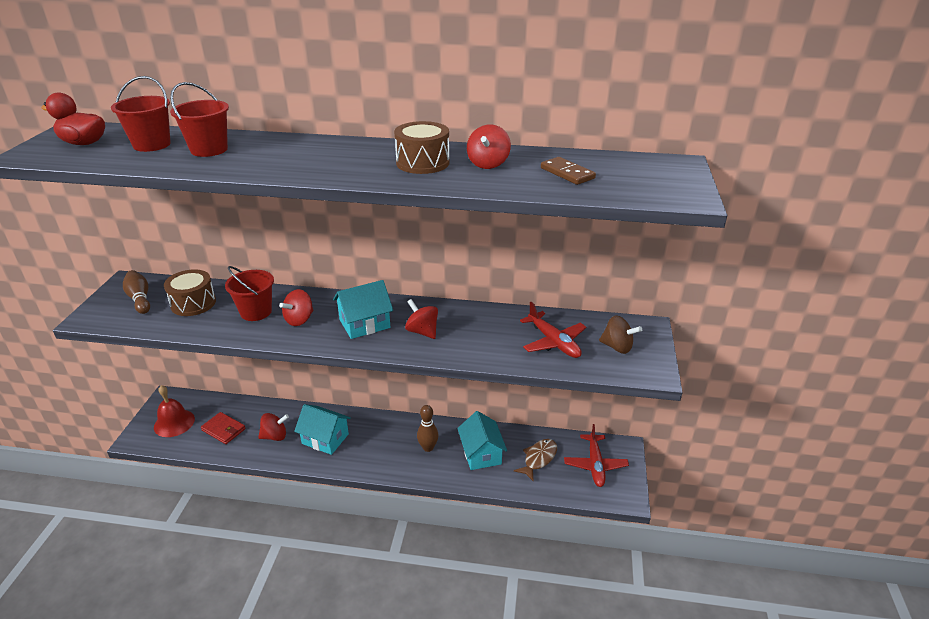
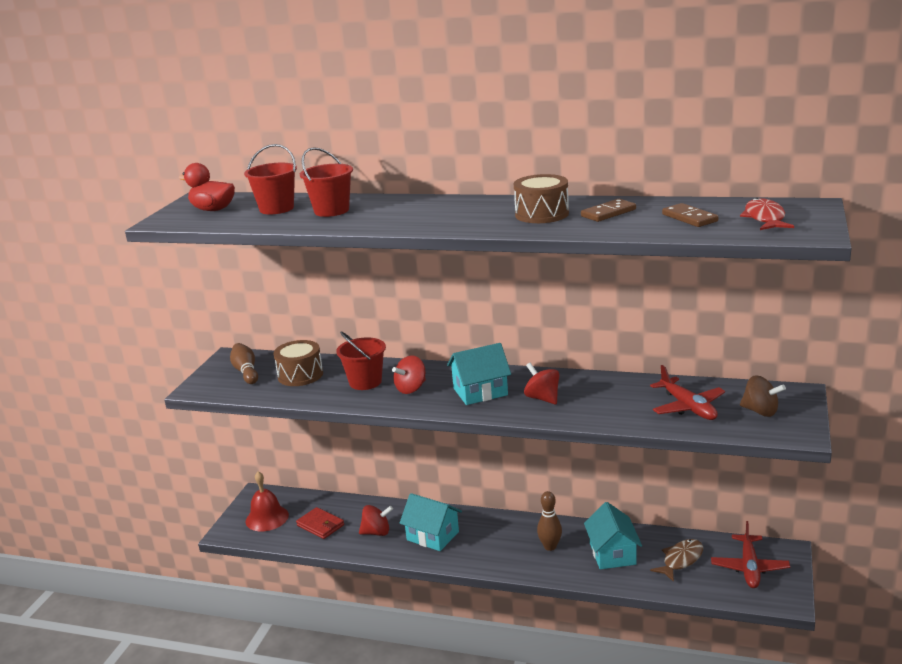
camera: 10 degrees right, 10 degrees down
red spinning top [467,125,511,169] -> brown domino [581,199,636,222]
none -> red fish [740,198,794,230]

